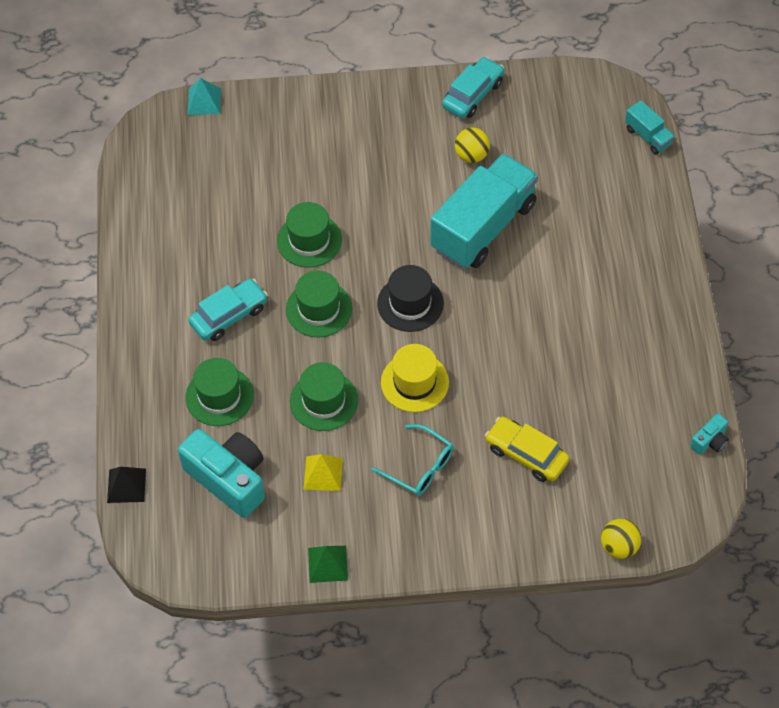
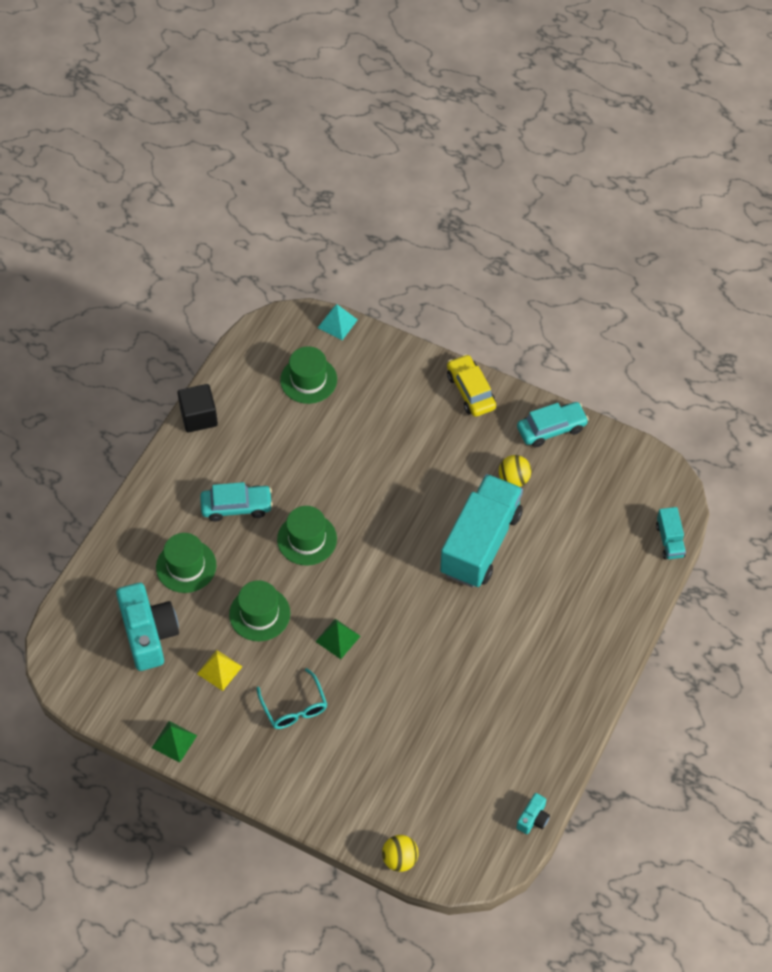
camera: 30 degrees right, 0 degrees up
black pyramid [107,467,146,503] -> none
green hat [277,202,342,268] -> green hat moved to [280,346,337,404]
black hat [377,265,444,332] -> none
yellow hat [381,344,449,412] -> green pyramid [315,619,360,659]
turquoise truck [431,154,538,268] -> turquoise truck turned 45 degrees counterclockwise [440,474,523,588]
yellow car [485,417,569,482] -> yellow car moved to [447,354,496,417]
turquoise camera [690,413,729,455] -> turquoise camera turned 45 degrees counterclockwise [516,793,550,834]
none -> black cube [177,384,218,433]

